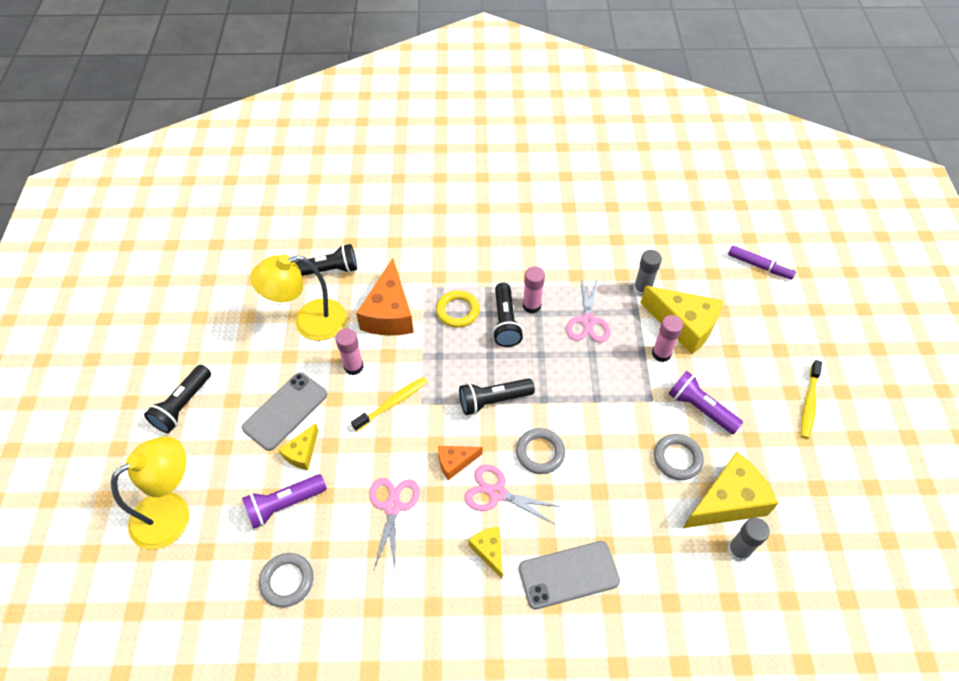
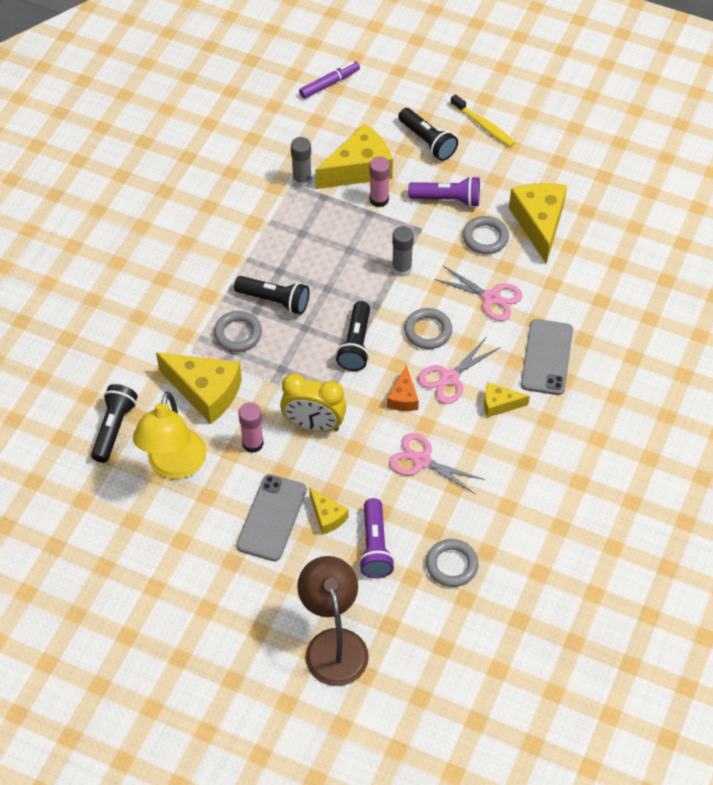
camera: 65 degrees left, 0 degrees up
yellow lamp [111,436,189,549] -> brown lamp [297,556,369,686]
black flashlight [144,365,211,433] -> black flashlight moved to [398,108,458,161]
grey phone [242,372,327,451] -> grey phone turned 45 degrees clockwise [236,474,307,561]
yellow toothbrush [351,377,427,431] -> yellow clock [280,374,347,432]
orange cheese [356,258,414,336] -> yellow cheese [156,352,242,424]
yellow ring [436,290,480,328] -> grey ring [214,311,262,352]
pink glue stick [523,266,545,314] -> none
pink scissors [566,277,610,343] -> pink scissors moved to [434,266,523,321]
purple flashlight [668,371,743,434] -> purple flashlight turned 150 degrees counterclockwise [408,176,480,207]
grey glue stick [727,518,770,562] -> grey glue stick moved to [392,226,414,277]

